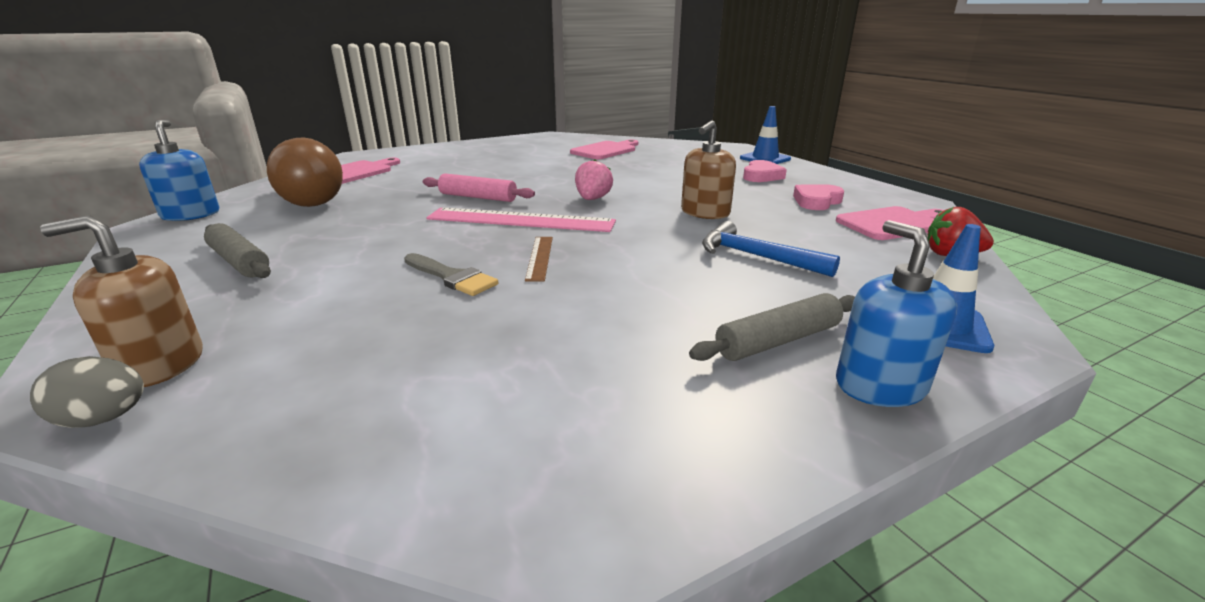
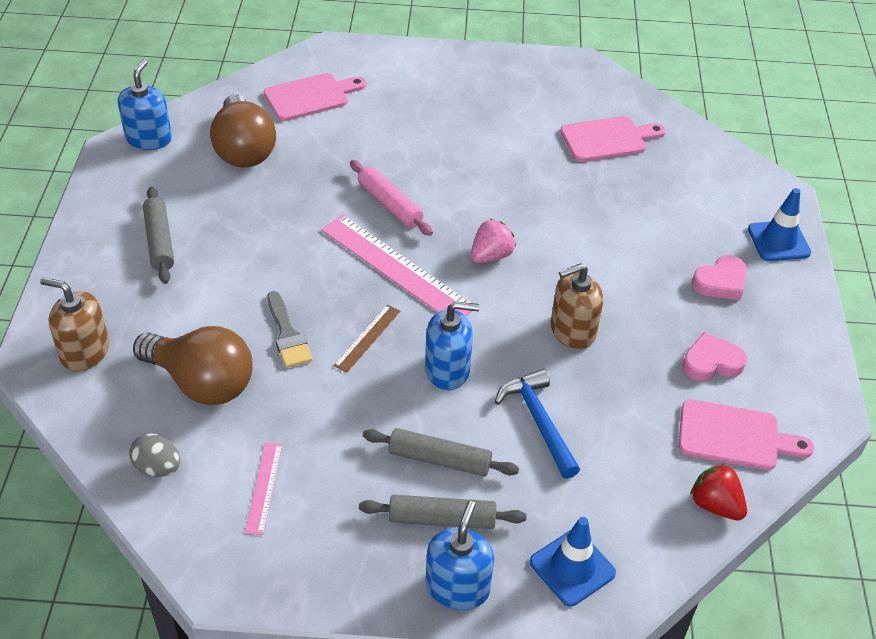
camera: 30 degrees right, 20 degrees up
grey egg [30,356,144,428] -> grey egg moved to [129,433,180,477]
none -> brown light bulb [133,326,253,405]
none -> pink ruler [245,443,283,535]
none -> grey rolling pin [363,428,519,476]
none -> blue soap dispenser [425,301,480,390]

